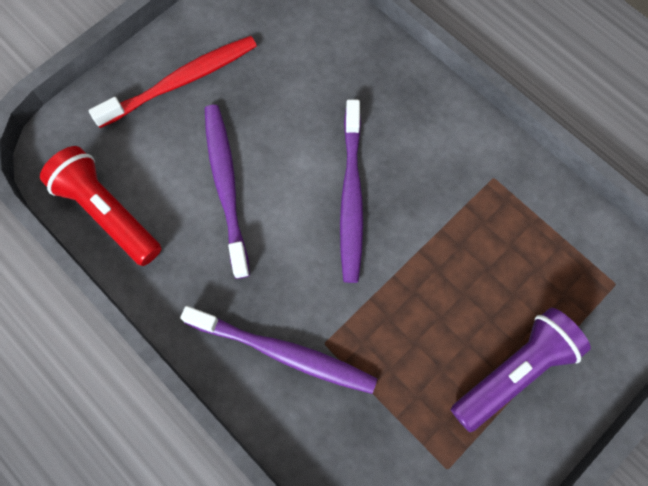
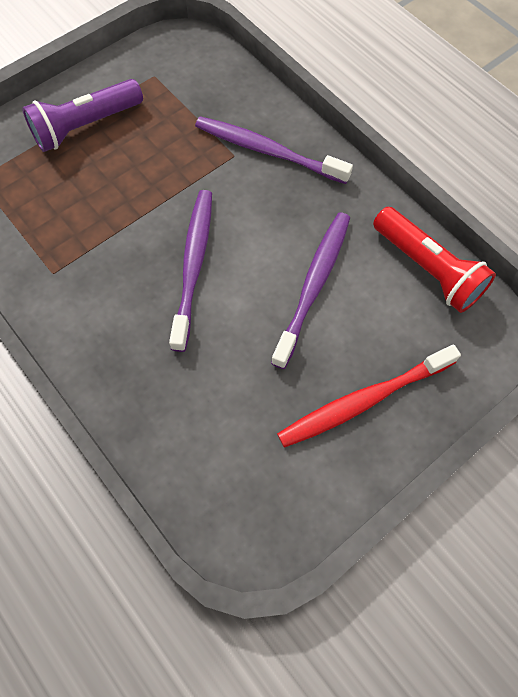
camera: 175 degrees left, 5 degrees down
purple toothbrush [205,105,250,279] -> purple toothbrush turned 150 degrees counterclockwise [271,212,350,369]

